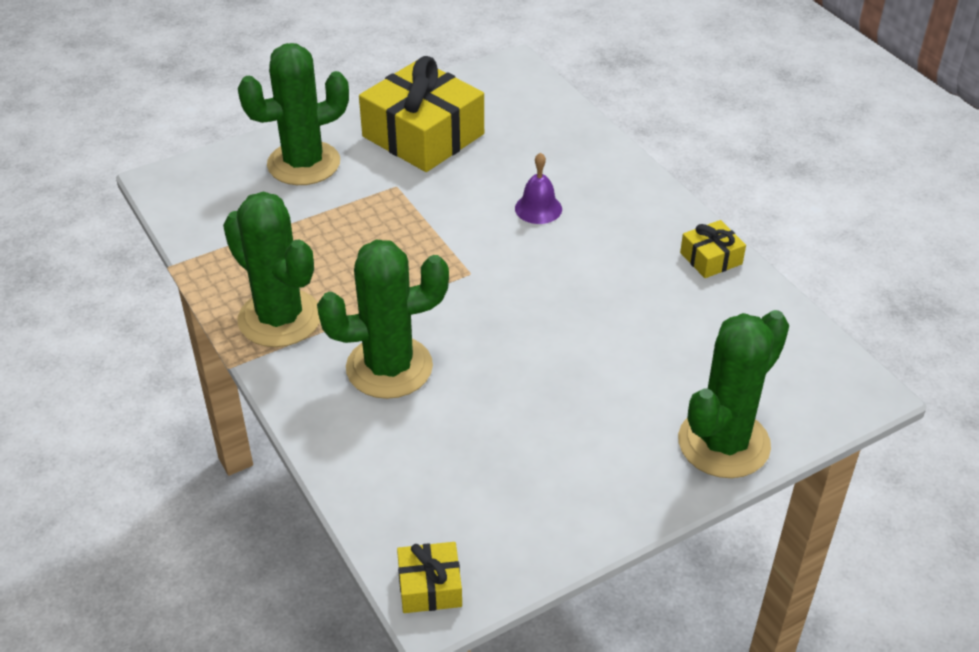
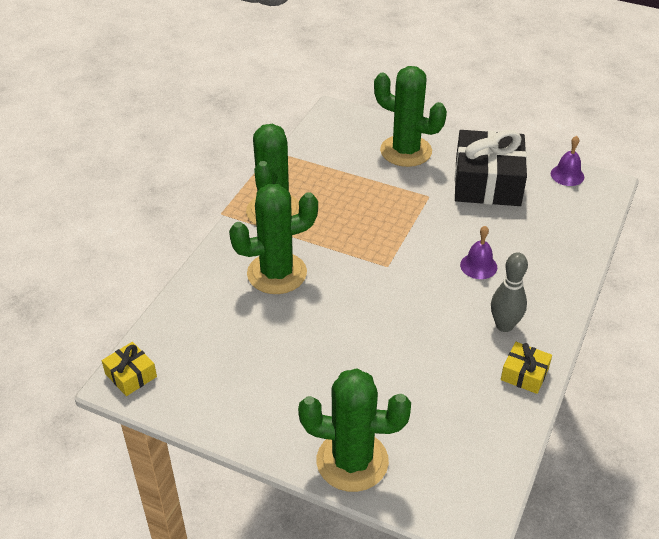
camera: 55 degrees right, 0 degrees up
green cactus [317,240,449,399] -> green cactus turned 60 degrees counterclockwise [229,184,318,294]
yellow gift [359,56,484,172] -> black gift [455,130,527,206]
none -> grey bowling pin [491,252,528,332]
none -> purple bell [551,136,584,186]

